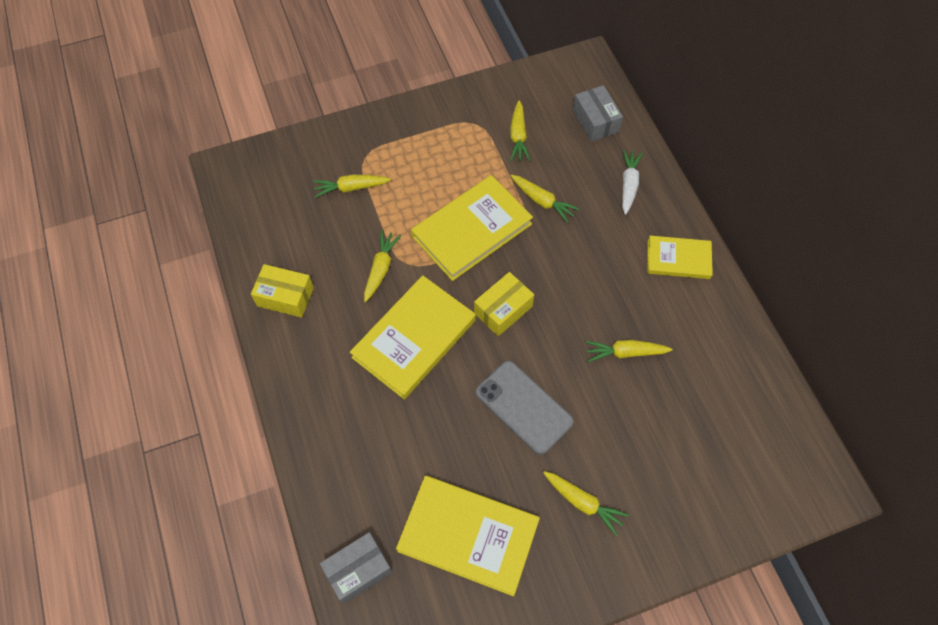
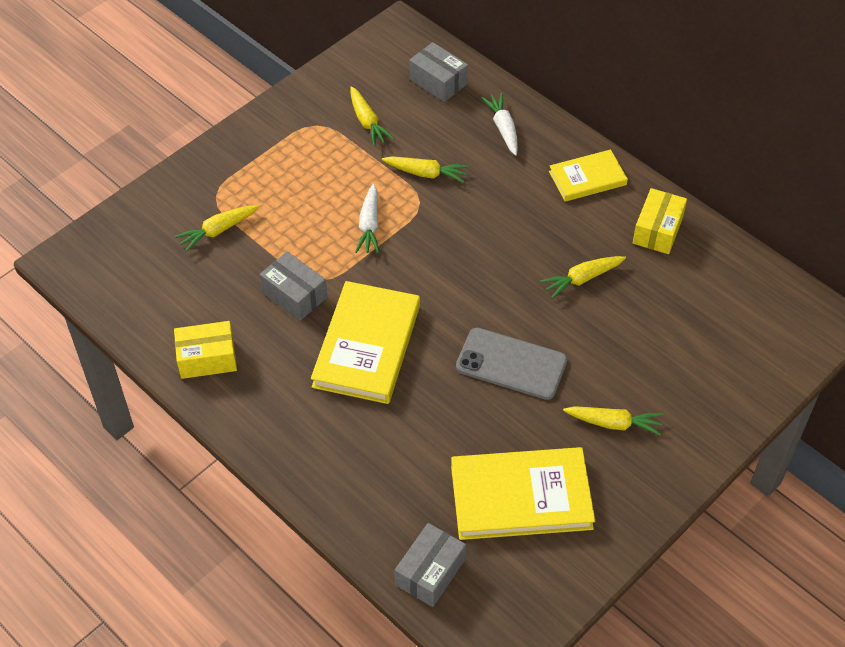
camera: 25 degrees left, 10 degrees down
yellow carrot [364,230,401,302] -> grey box [260,251,327,321]
yellow book [411,175,533,281] -> white carrot [355,184,380,253]
yellow box [474,272,534,336] -> yellow box moved to [633,188,687,254]

